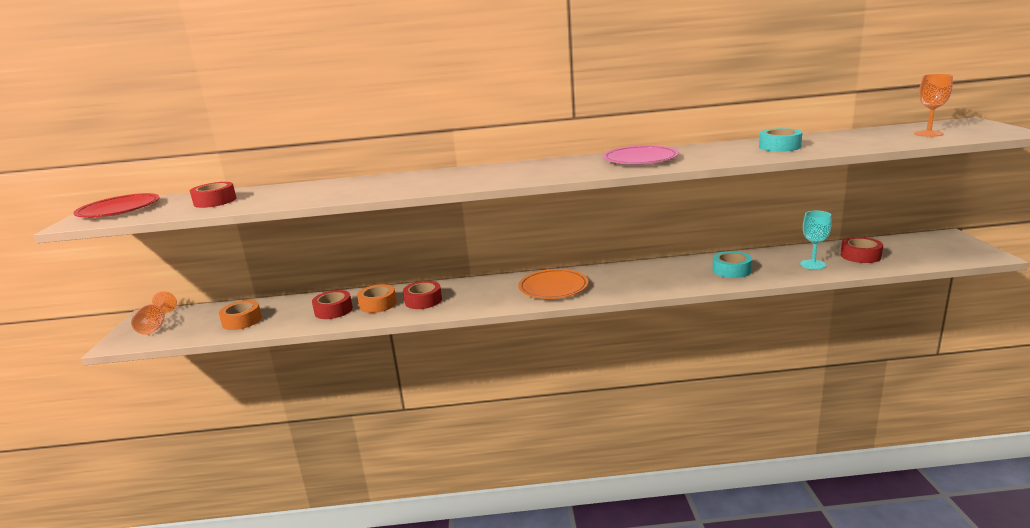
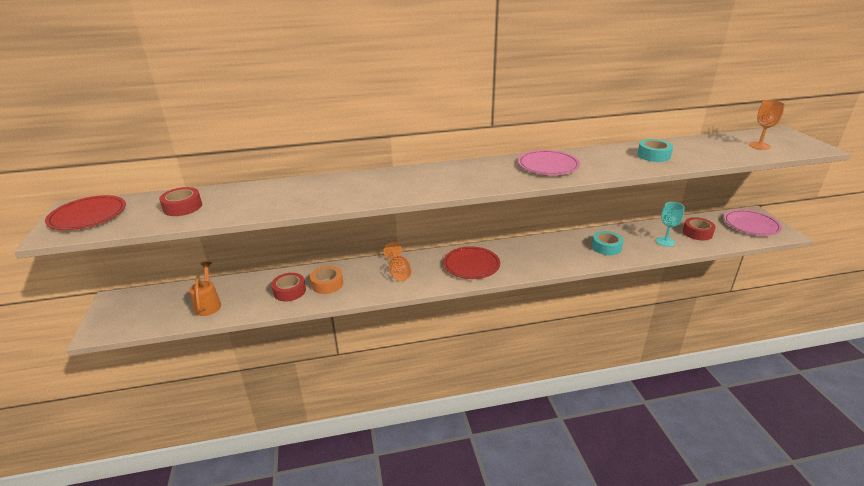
camera: 10 degrees left, 10 degrees up
orange goblet [131,291,177,335] -> orange goblet moved to [383,242,412,281]
orange tape [219,300,262,330] -> orange watering can [189,262,221,316]
red tape [403,281,442,309] -> none
orange plate [518,269,589,299] -> red plate [443,246,500,279]
none -> pink plate [724,210,782,236]

